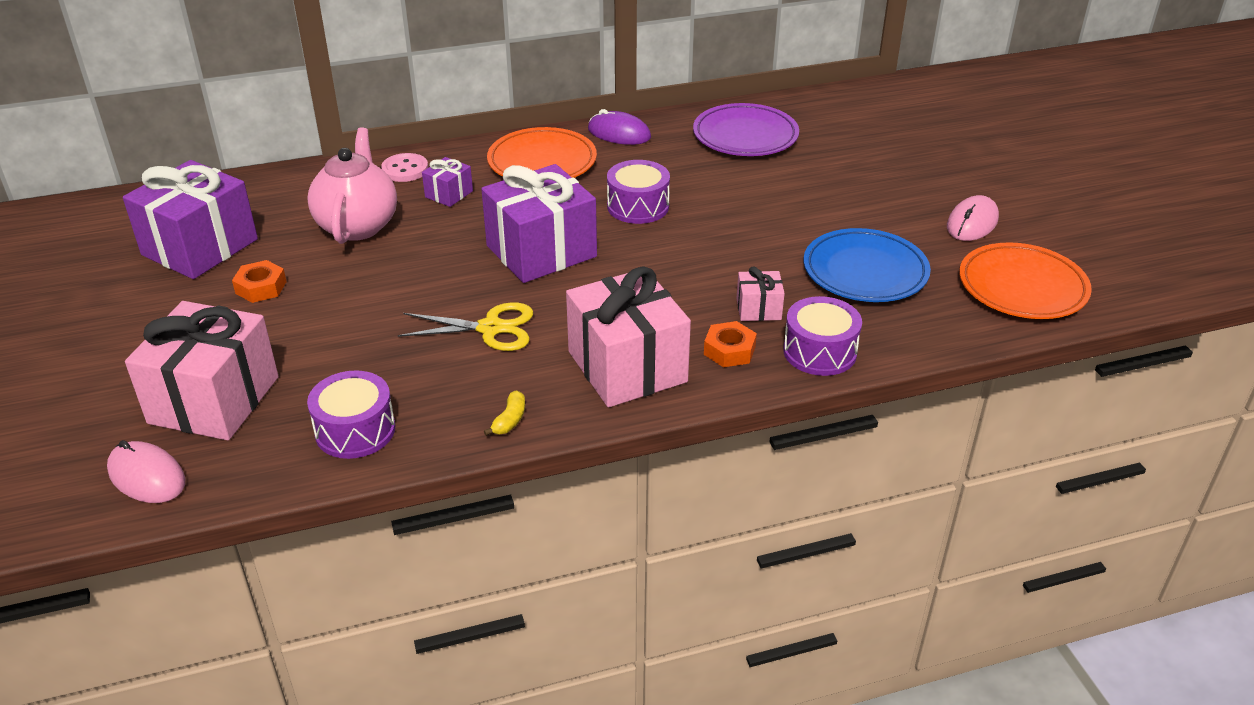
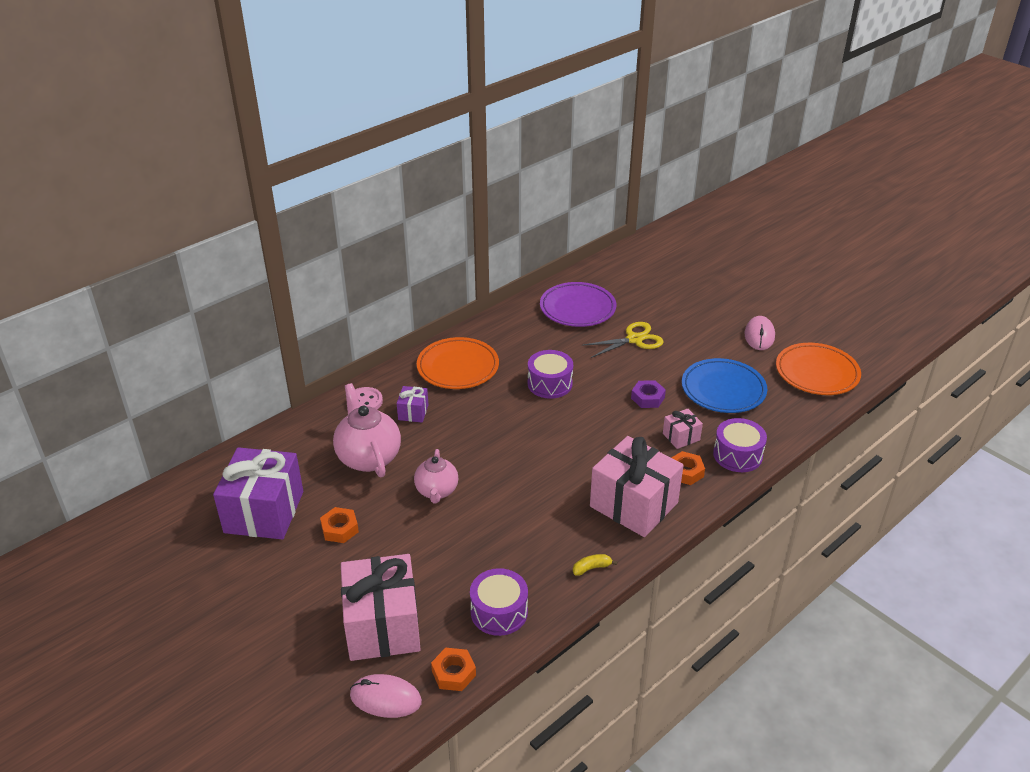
camera: 25 degrees left, 0 degrees up
yellow scissors [398,302,533,351] -> yellow scissors moved to [582,322,663,358]
purple gift [481,164,597,283] -> none
yellow banana [484,390,525,436] -> yellow banana turned 105 degrees counterclockwise [573,554,617,576]
purple mouse [588,109,651,145] -> none
none -> pink teapot [414,449,458,503]
none -> orange nut [431,648,476,691]
none -> purple nut [631,380,666,408]

